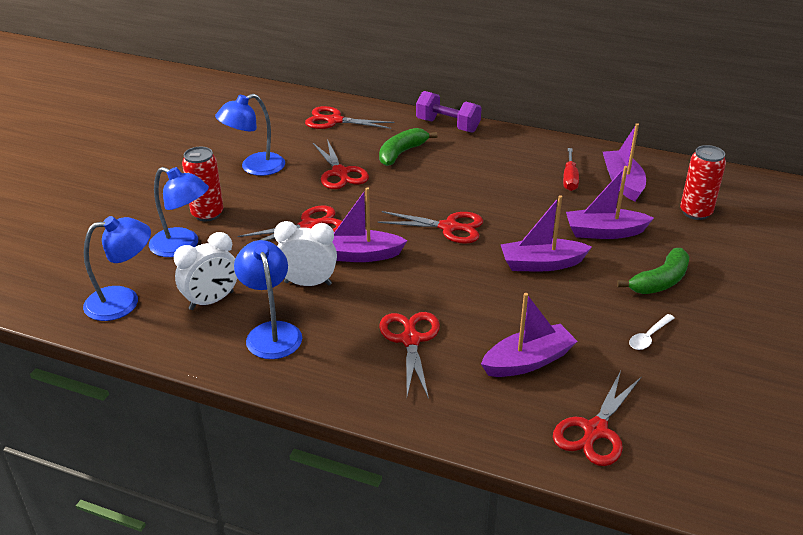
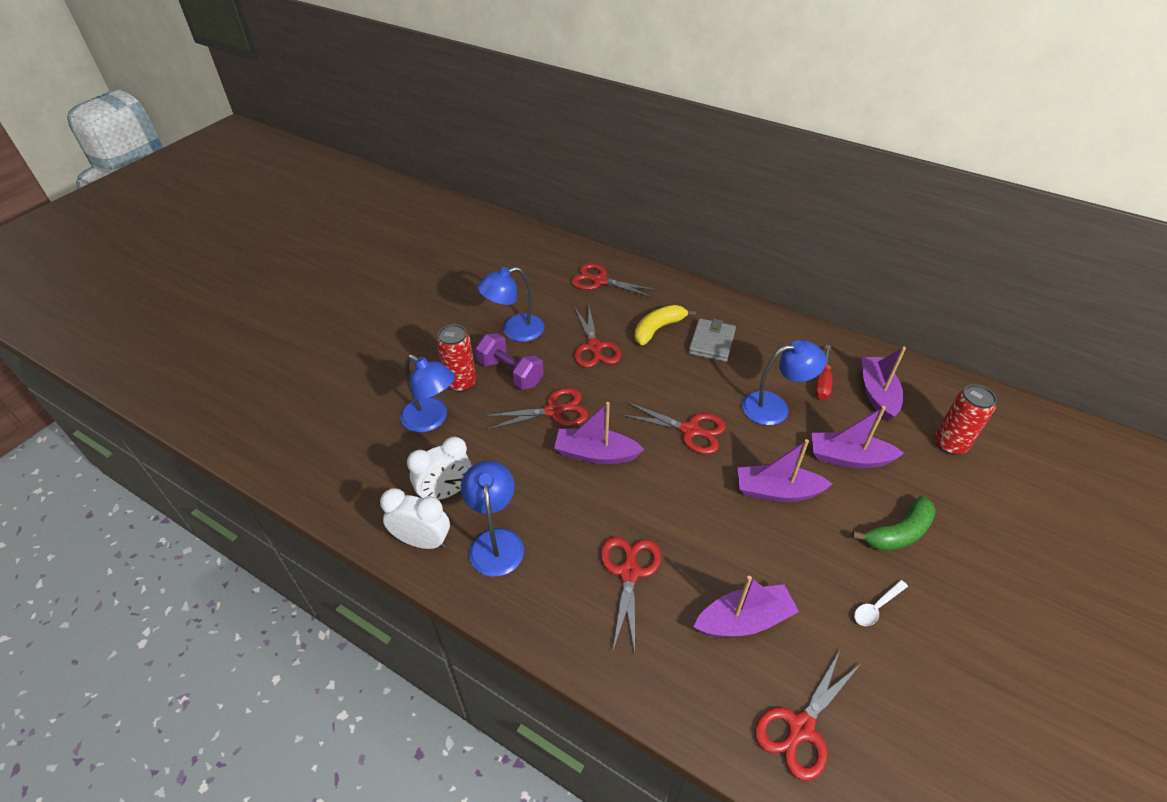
camera: 10 degrees right, 10 degrees up
blue lamp [83,216,151,321] -> blue lamp moved to [742,340,827,425]
white clock [274,221,337,286] -> white clock moved to [380,488,450,549]
green banana [379,128,437,166] -> yellow banana [635,305,696,345]
purple dumbbell [416,91,481,133] -> purple dumbbell moved to [476,333,544,390]
none -> grey wallet [689,318,736,362]

